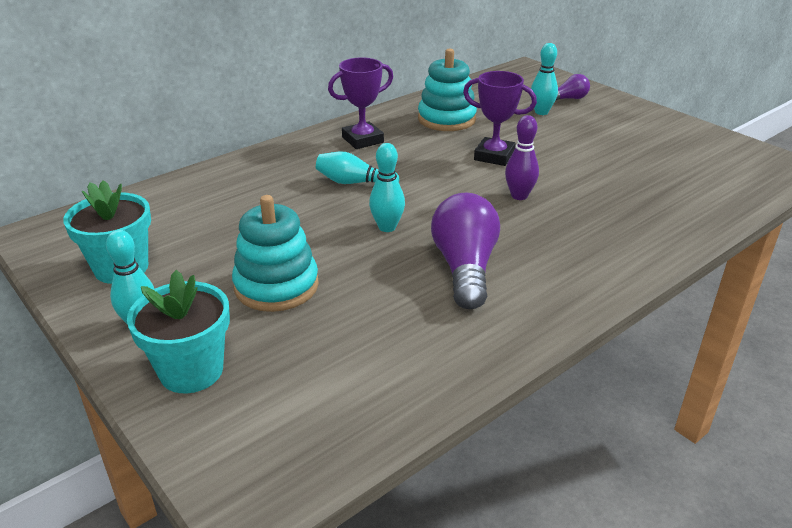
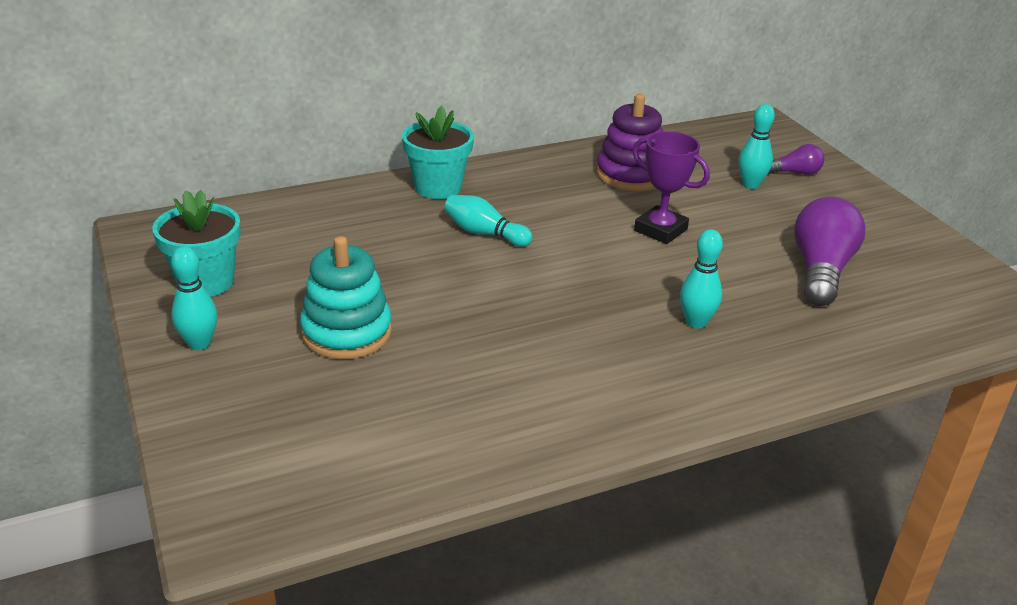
camera: 15 degrees right, 0 degrees up
turquoise flower pot [127,270,230,393] -> turquoise flower pot moved to [402,106,474,199]
purple trophy [328,57,393,149] -> none
turquoise bowling pin [369,143,405,232] -> turquoise bowling pin moved to [680,229,723,329]
turquoise stacking toy [418,49,477,131] -> purple stacking toy [596,94,663,191]
purple light bulb [431,193,500,309] -> purple light bulb moved to [794,196,865,306]
purple bowling pin [505,115,539,200] -> none

